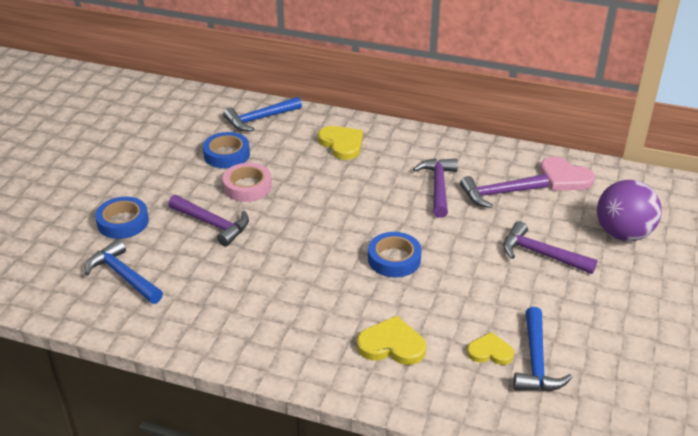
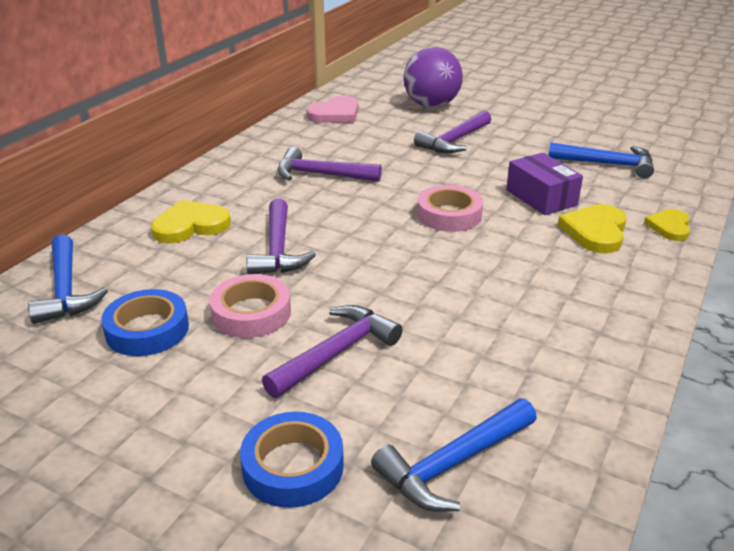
camera: 80 degrees left, 5 degrees down
blue tape [368,232,422,277] -> pink tape [417,185,483,232]
purple hammer [460,174,549,208] -> purple hammer moved to [246,199,316,274]
yellow heart [467,332,514,365] -> yellow heart moved to [644,209,690,241]
none -> purple box [506,153,583,215]

